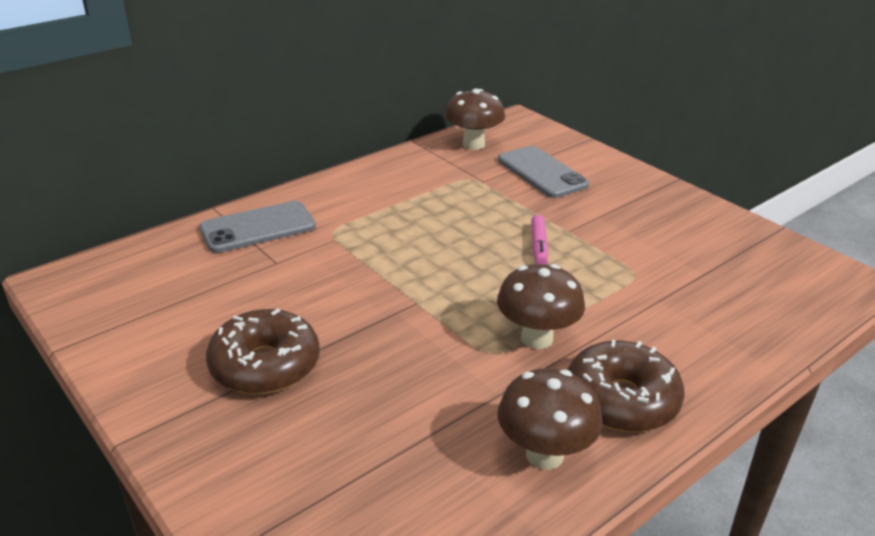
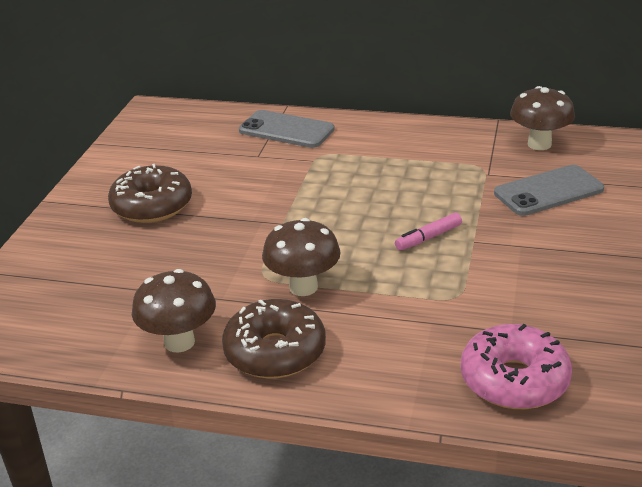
camera: 55 degrees right, 0 degrees up
grey phone [498,146,589,198] -> grey phone turned 45 degrees clockwise [494,165,604,216]
none -> pink donut [461,324,572,409]

